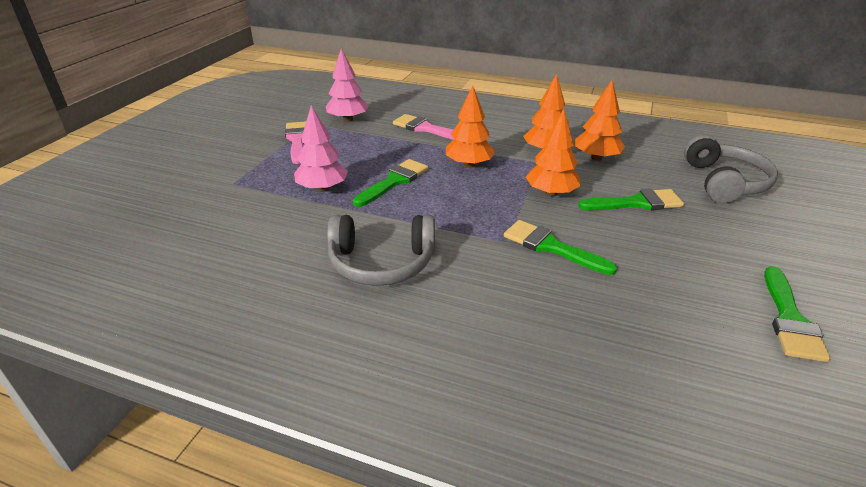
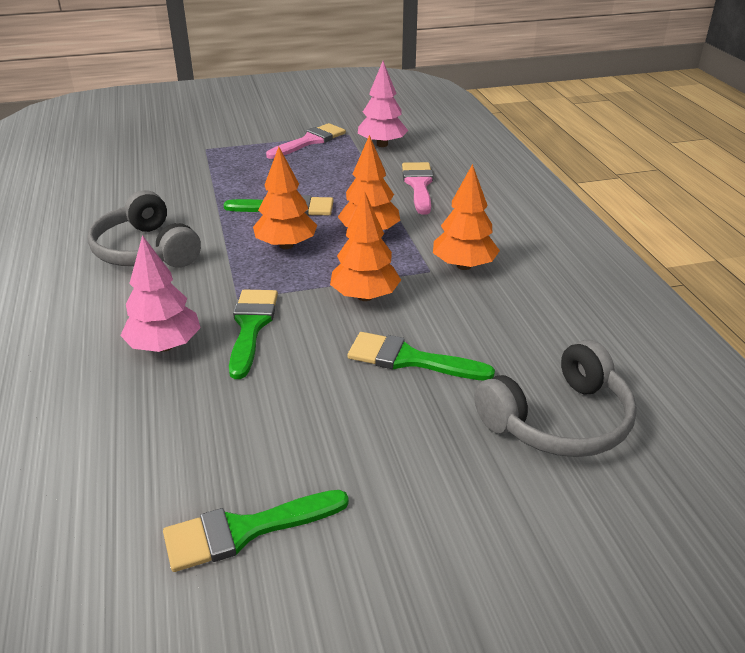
camera: 55 degrees right, 0 degrees up
pink tree [294,105,348,192] -> pink tree moved to [120,235,201,352]
orange tree [575,80,625,161] -> orange tree moved to [253,147,317,249]
green brush [578,189,684,210] -> green brush turned 150 degrees clockwise [348,332,495,380]

